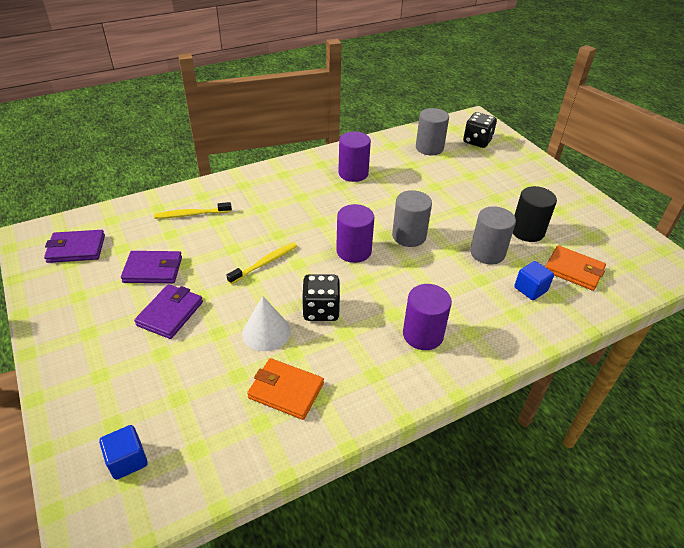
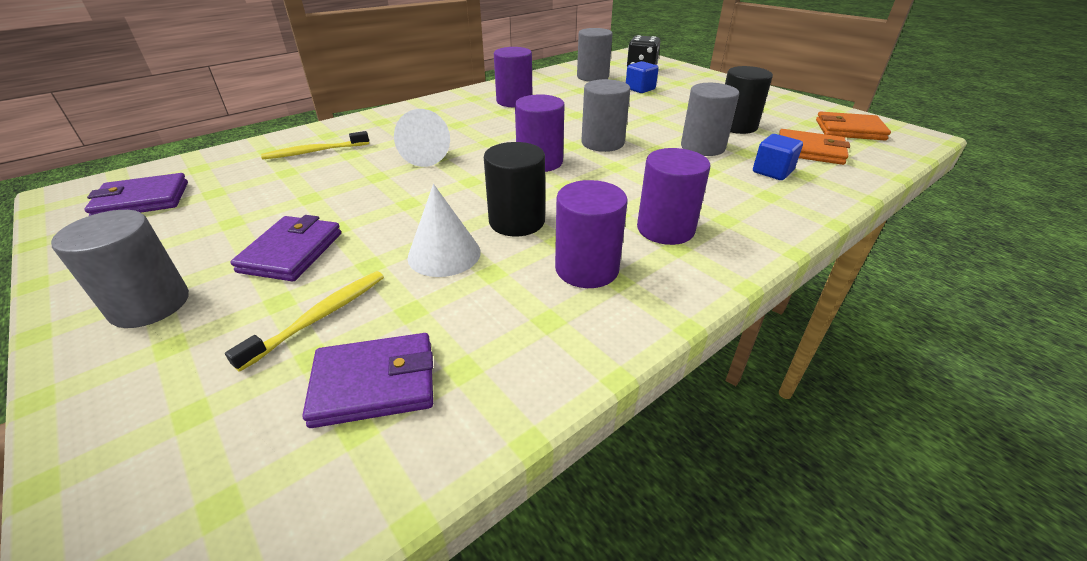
camera: 10 degrees left, 5 degrees down
blue cube [99,425,148,480] -> blue cube moved to [626,61,659,93]
purple wallet [121,251,182,283] -> purple wallet moved to [302,333,433,428]
yellow toothbrush [226,242,297,284] -> yellow toothbrush moved to [225,271,384,372]
orange wallet [247,358,324,420] -> orange wallet moved to [816,112,891,140]
black dice [302,274,340,321] -> black cylinder [484,142,545,236]
none -> grey cylinder [51,210,189,328]
none -> white cone [394,109,450,167]
none -> purple cylinder [555,180,628,288]

